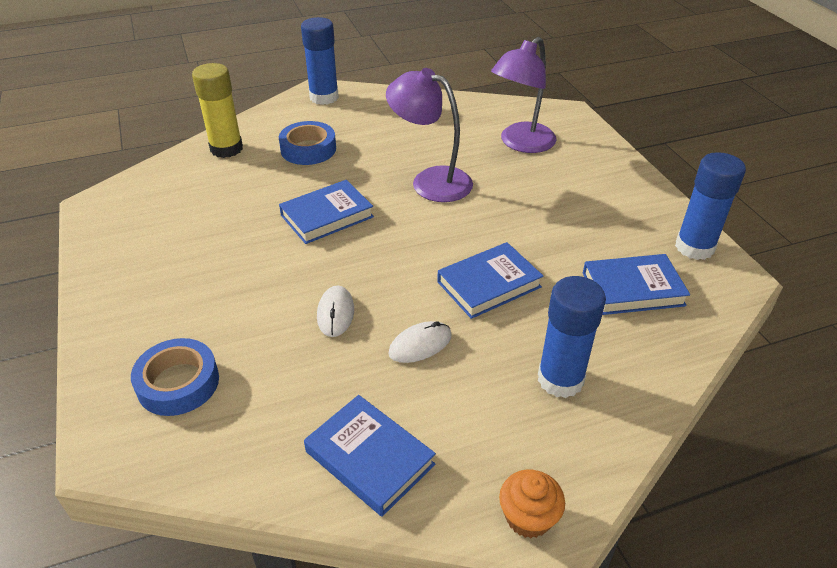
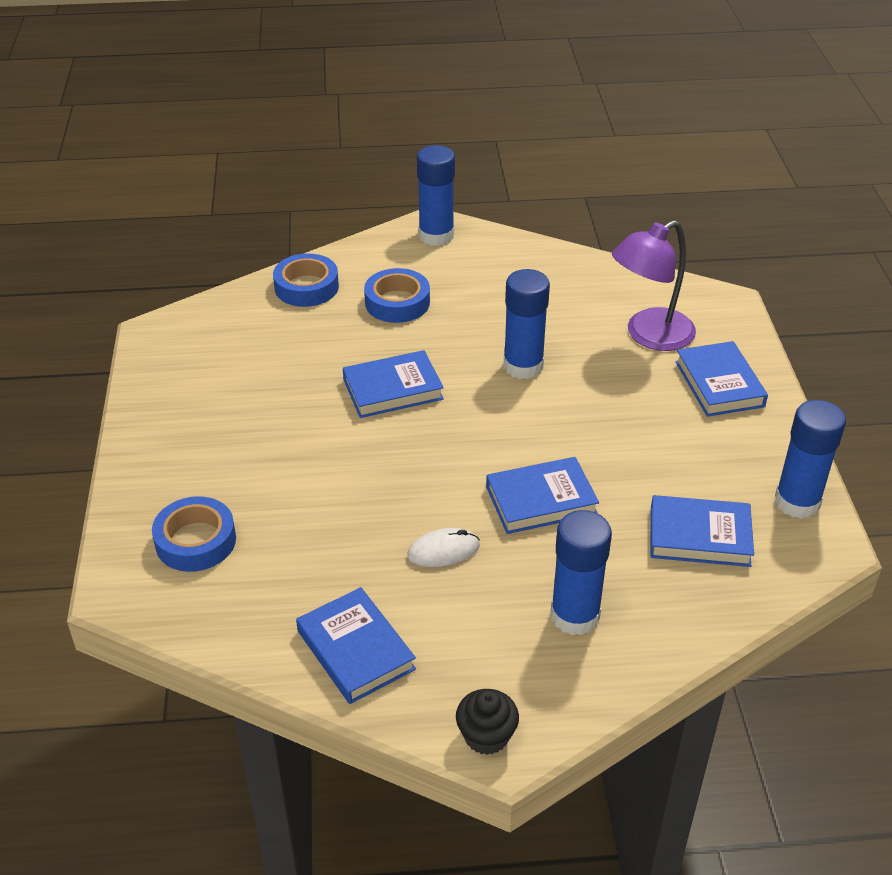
camera: 15 degrees right, 0 degrees up
yellow glue stick [192,63,243,158] -> blue tape [273,253,339,307]
white mouse [317,285,354,337] -> none
purple lamp [386,68,473,202] -> blue glue stick [504,269,550,379]
orange cupcake [499,470,565,538] -> black cupcake [456,689,519,755]
none -> blue book [675,341,768,417]

